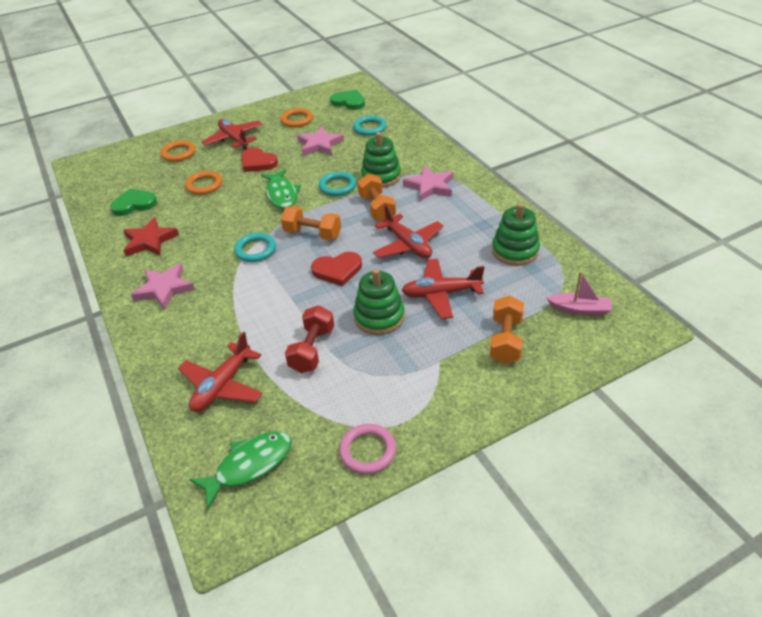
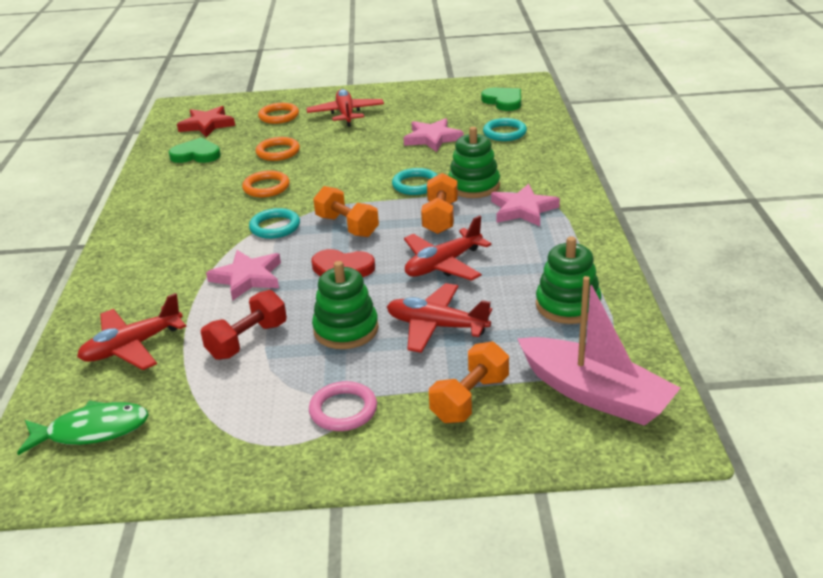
camera: 25 degrees right, 10 degrees down
red star [123,217,179,257] -> red star moved to [177,106,235,137]
pink star [131,263,195,310] -> pink star moved to [206,250,281,301]
red heart [241,147,278,172] -> none
green fish [261,169,301,209] -> none
orange ring [281,108,313,127] -> orange ring moved to [242,170,290,197]
pink ring [339,424,396,474] -> pink ring moved to [309,381,377,431]
red plane [373,204,444,258] -> red plane turned 60 degrees clockwise [404,215,492,281]
pink boat [547,271,612,316] -> pink boat [517,276,680,426], size x1.90

